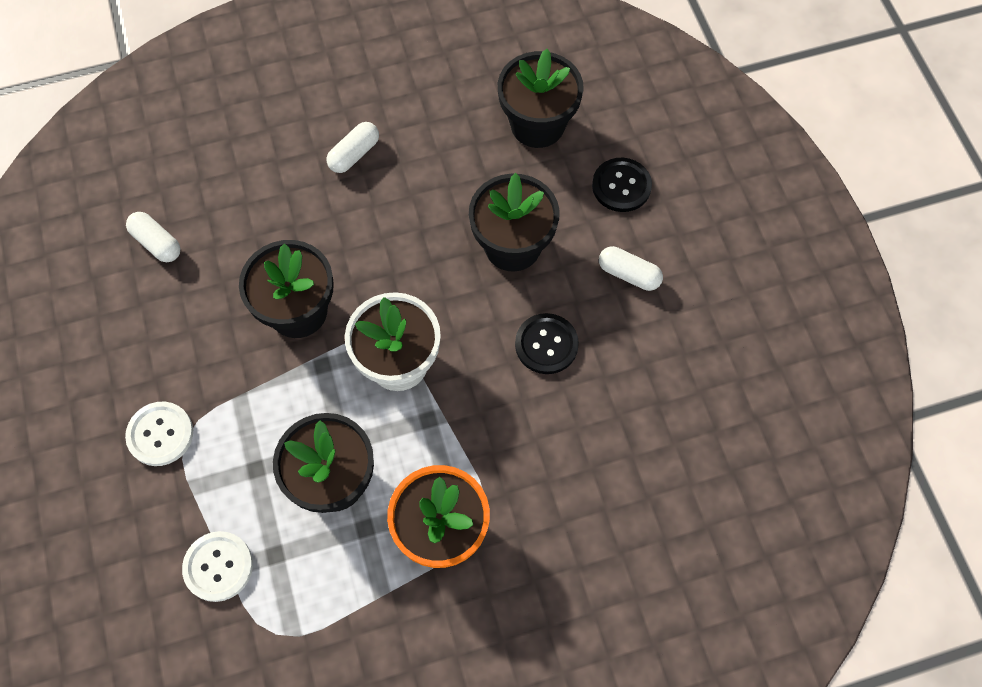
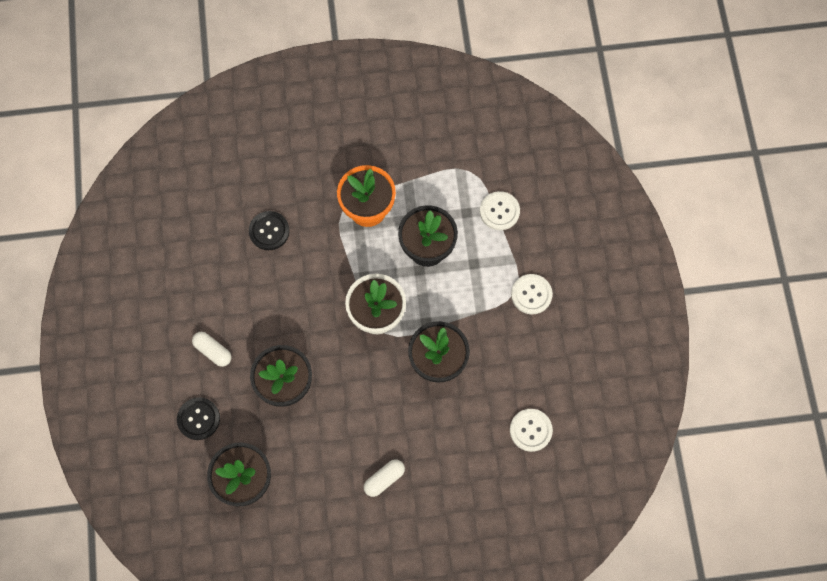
camera: 170 degrees left, 5 degrees up
white capsule [126,212,181,262] -> white button [510,409,553,452]
black button [515,313,579,374] -> black button moved to [249,211,289,250]

